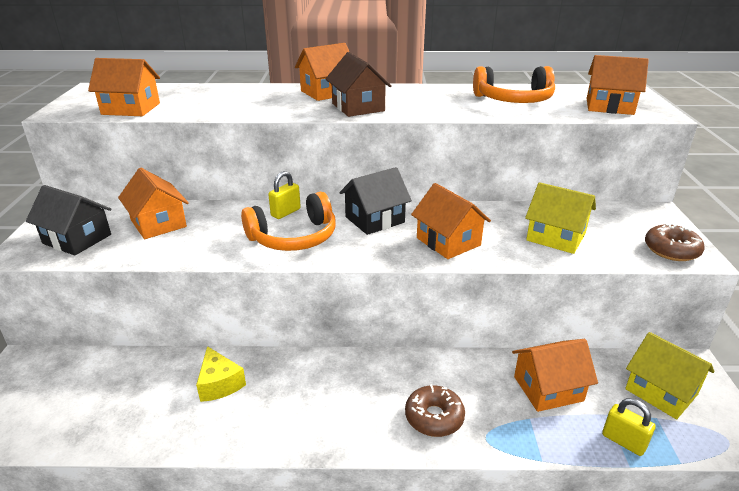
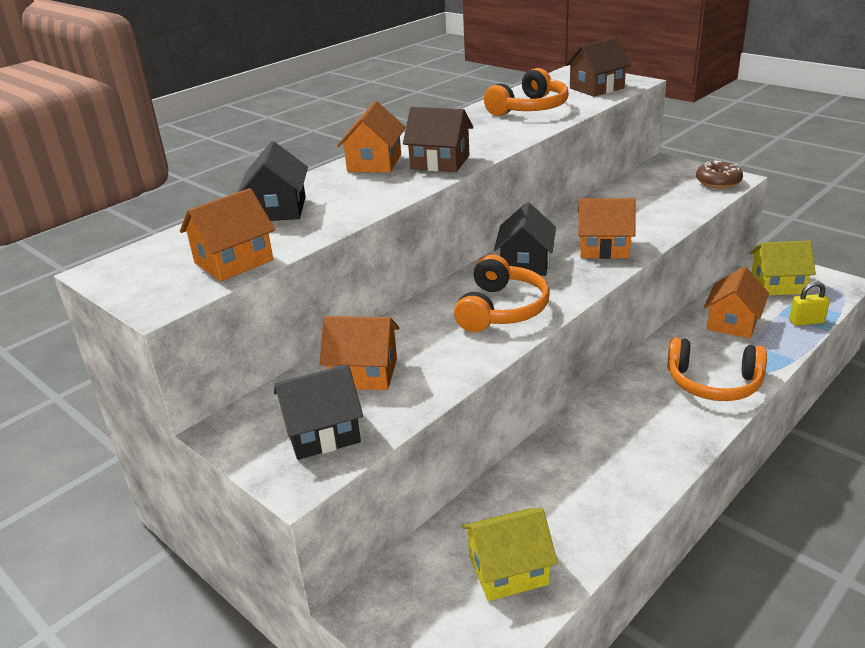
camera: 45 degrees left, 0 degrees up
yellow cheese [196,346,246,402] -> none
yellow padlock [268,171,301,219] -> none
brown donut [405,384,465,437] -> orange headphones [667,337,767,401]
yellow house [525,182,596,254] -> yellow house moved to [462,508,558,601]
orange house [587,55,649,115] -> brown house [565,37,632,97]
none -> black house [238,141,308,221]

